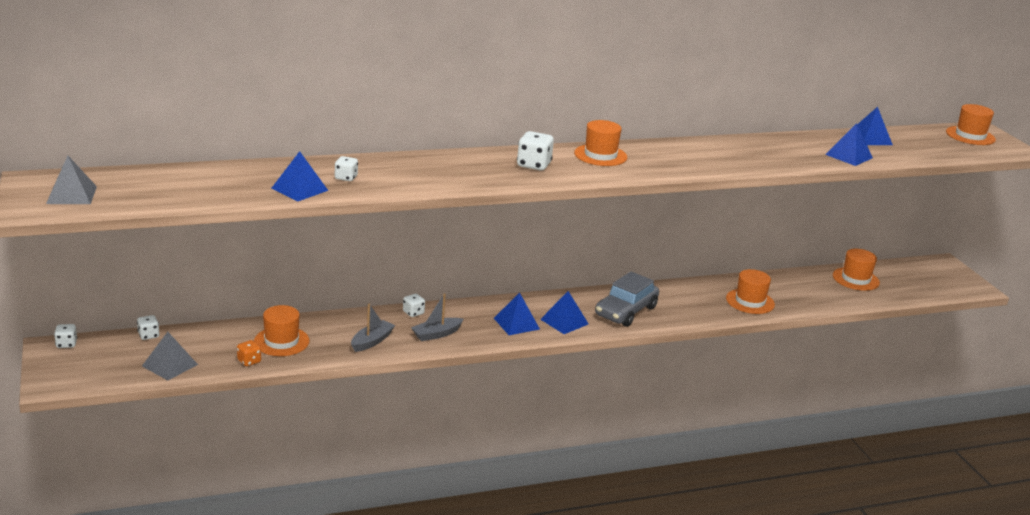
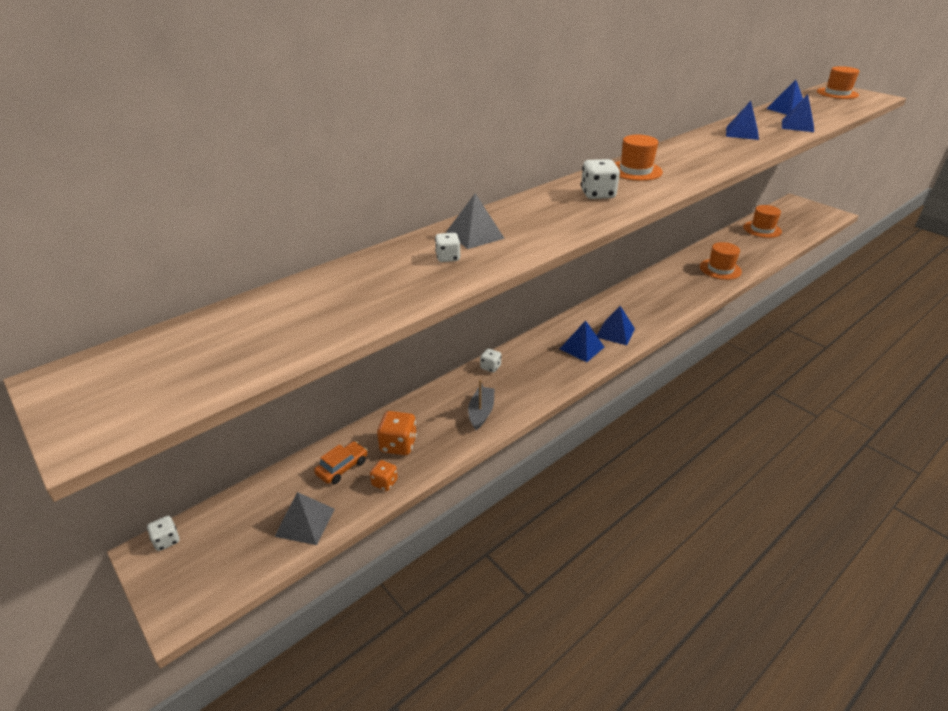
camera: 20 degrees left, 10 degrees up
grey pyramid [46,156,97,204] -> grey pyramid moved to [446,193,505,249]
white dice [137,315,159,340] -> none
orange hat [254,305,309,356] -> orange dice [377,411,417,455]
blue pyramid [271,151,328,202] -> blue pyramid moved to [726,101,759,140]
grey boat [411,293,464,341] -> none
grey car [595,271,659,327] -> none
none -> orange car [314,441,367,484]

